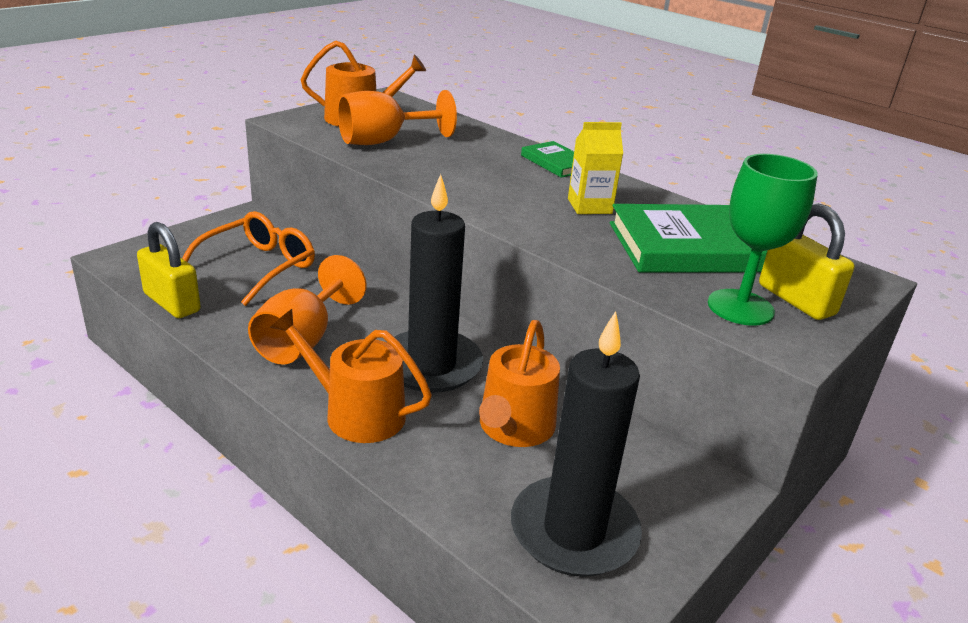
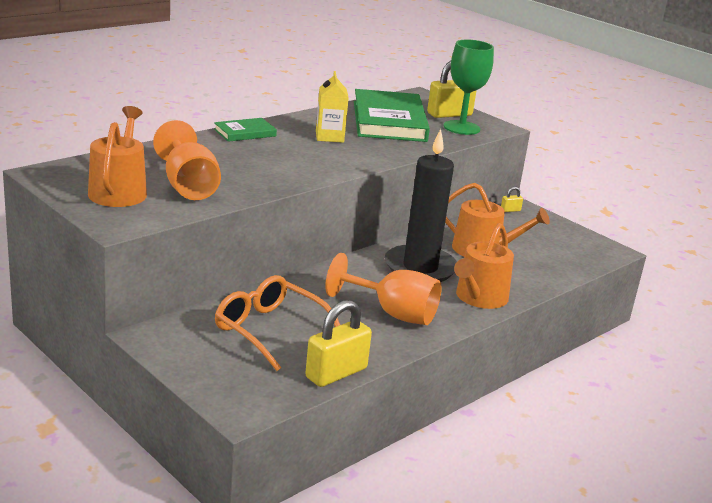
camera: 85 degrees left, 5 degrees down
black candle [511,311,642,577] -> none
none -> yellow padlock [501,187,523,212]

